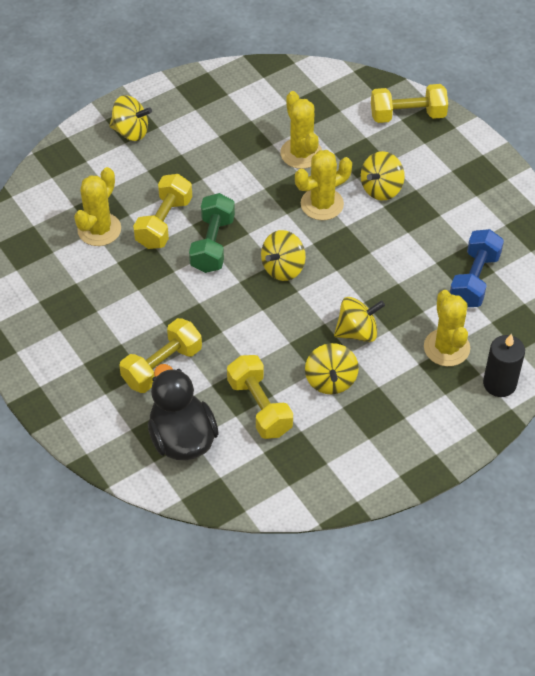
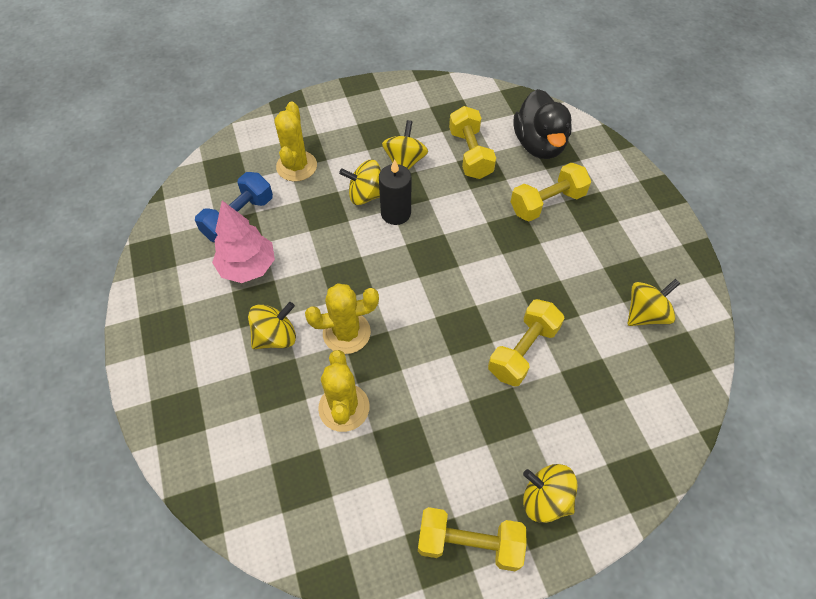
camera: 165 degrees left, 5 degrees up
yellow cactus [74,167,121,246] -> none
green dumbbell [189,193,235,273] -> none
yellow spinning top [261,230,306,281] -> yellow spinning top moved to [627,279,680,326]
yellow dumbbell [371,84,448,123] -> yellow dumbbell moved to [418,507,527,571]
black candle [483,334,525,397] -> black candle moved to [379,159,412,225]
none -> pink tree [212,200,275,283]

